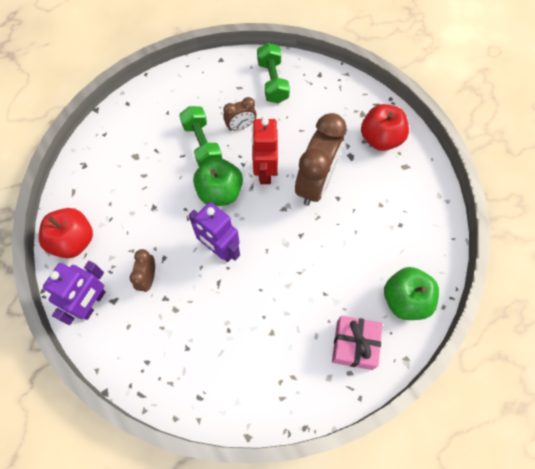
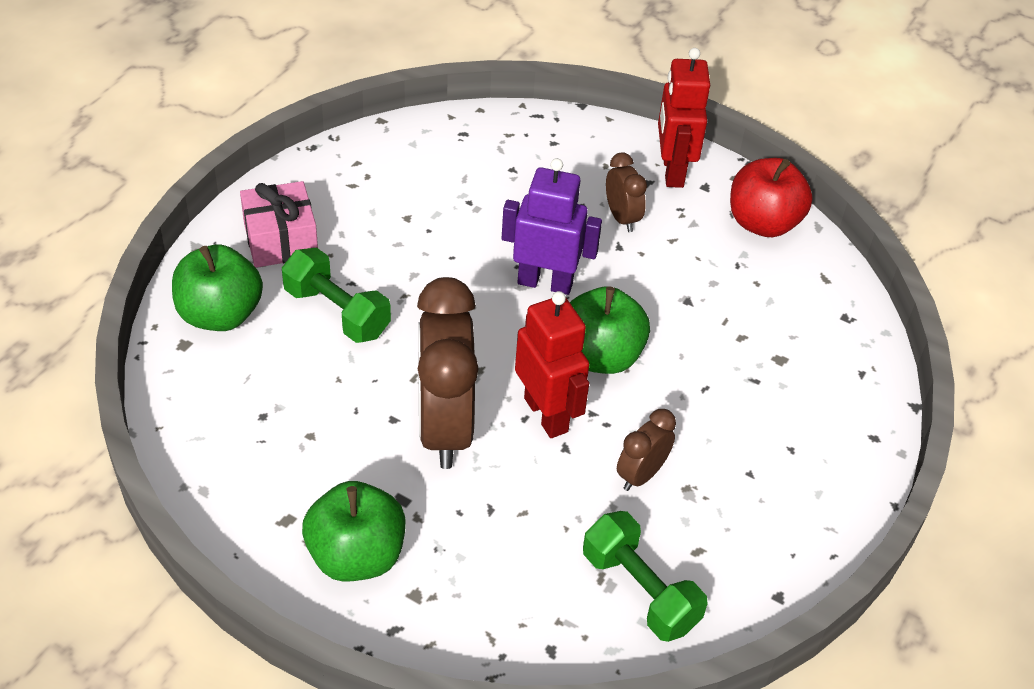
camera: 150 degrees right, 20 degrees down
purple robot [43,261,106,325] -> red robot [658,48,710,188]
green dumbbell [179,106,222,167] -> green dumbbell moved to [282,248,391,343]
red apple [361,104,409,151] -> green apple [302,481,406,582]

